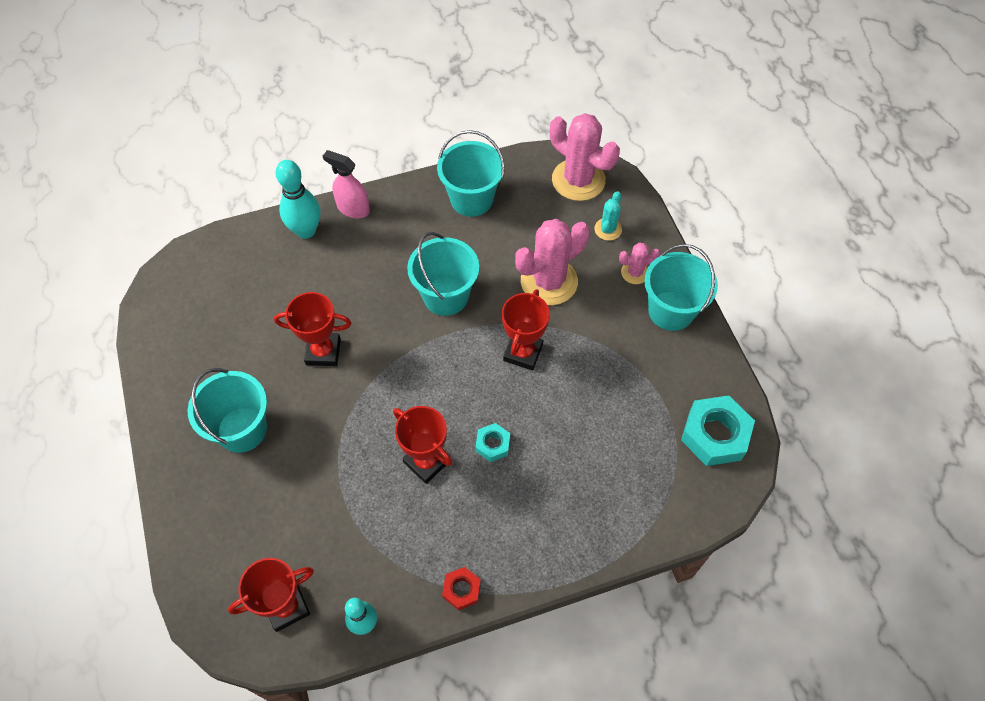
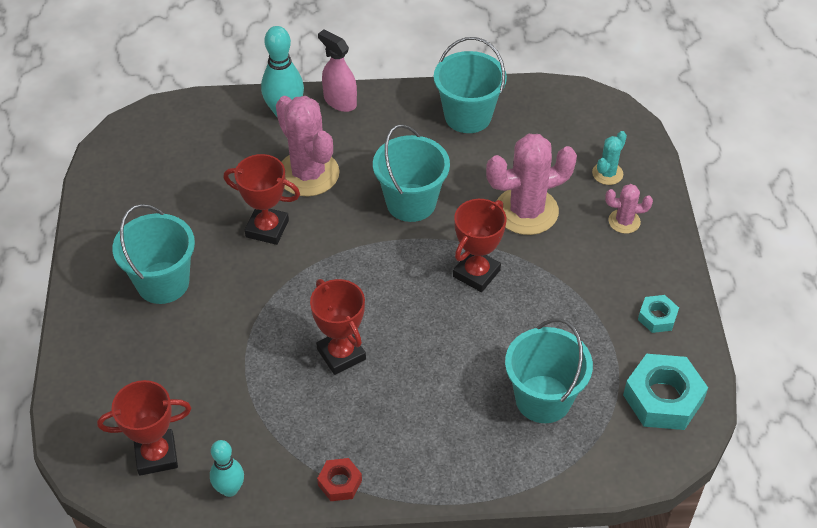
camera: 15 degrees right, 10 degrees down
turquoise nut [475,423,510,462] -> turquoise nut moved to [638,295,679,333]
pink cactus [550,113,620,201] -> pink cactus moved to [276,96,339,196]
turquoise bucket [644,244,718,331] -> turquoise bucket moved to [505,318,593,423]

